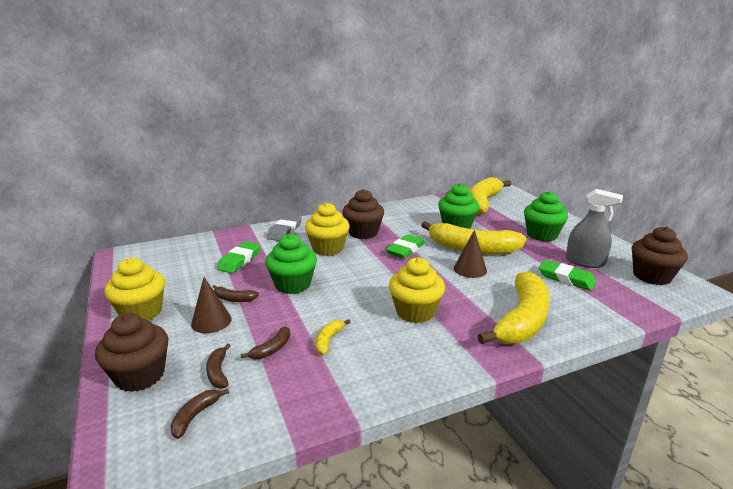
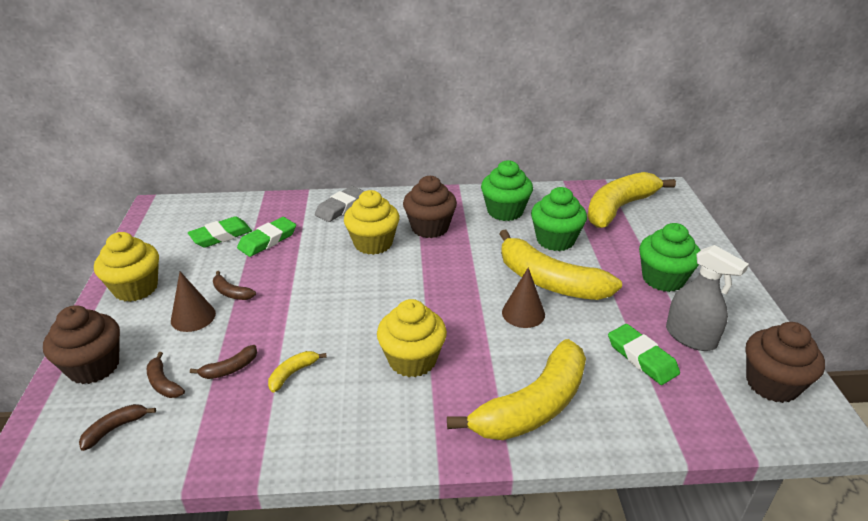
camera: 20 degrees right, 10 degrees up
brown banana [206,344,230,389] -> brown banana turned 45 degrees counterclockwise [147,352,185,398]
green cupcake [265,234,317,294] -> green cupcake moved to [481,160,533,221]
green eraser [386,234,425,259] -> green eraser moved to [188,216,252,248]

